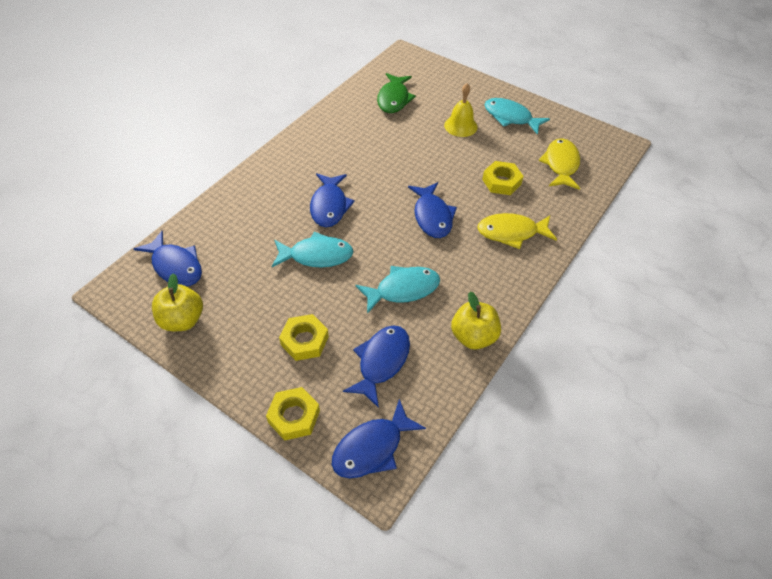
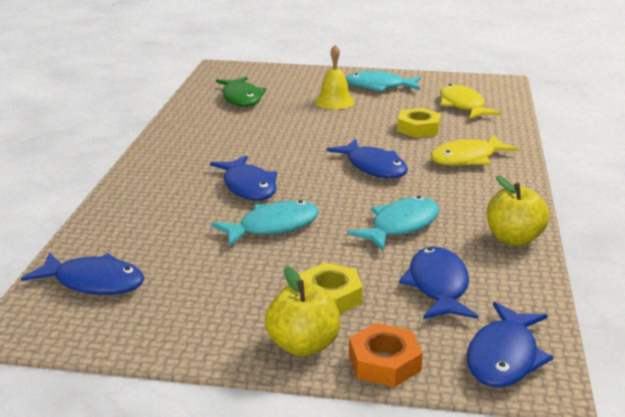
camera: 25 degrees left, 25 degrees down
yellow apple [152,273,203,331] -> yellow apple moved to [265,266,341,357]
yellow nut [266,387,320,441] -> orange nut [349,323,423,387]

